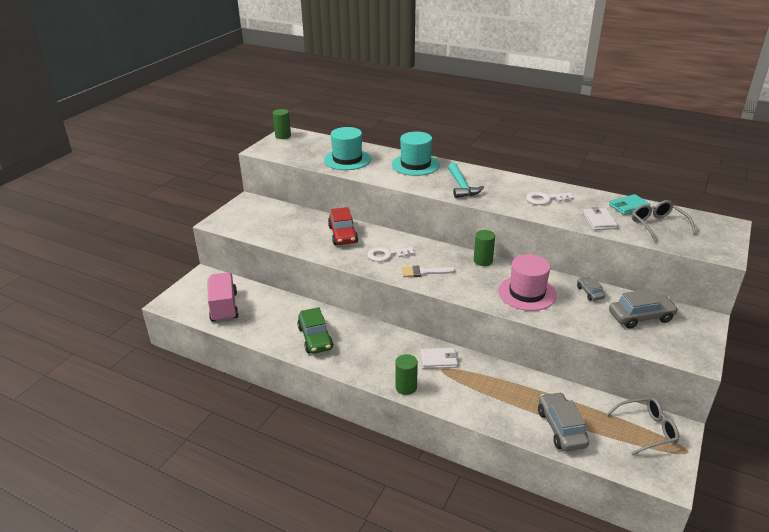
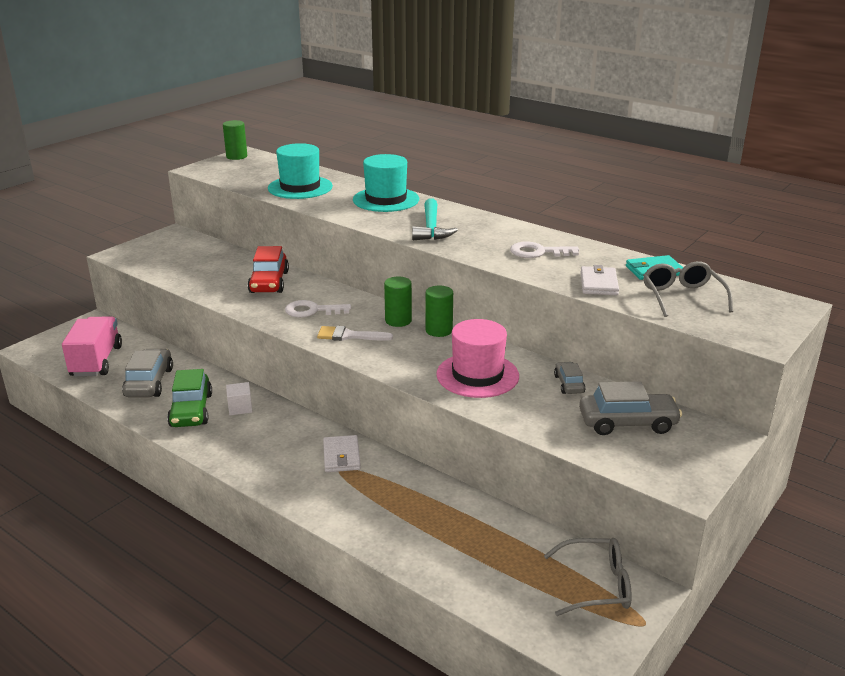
camera: 10 degrees right, 5 degrees down
green cylinder [395,354,418,395] -> green cylinder moved to [384,277,412,327]
white wallet [421,348,458,369] -> white wallet turned 75 degrees clockwise [323,435,361,472]
grey car [538,392,589,451] -> grey car moved to [122,349,173,397]
none -> white cube [226,382,253,415]

